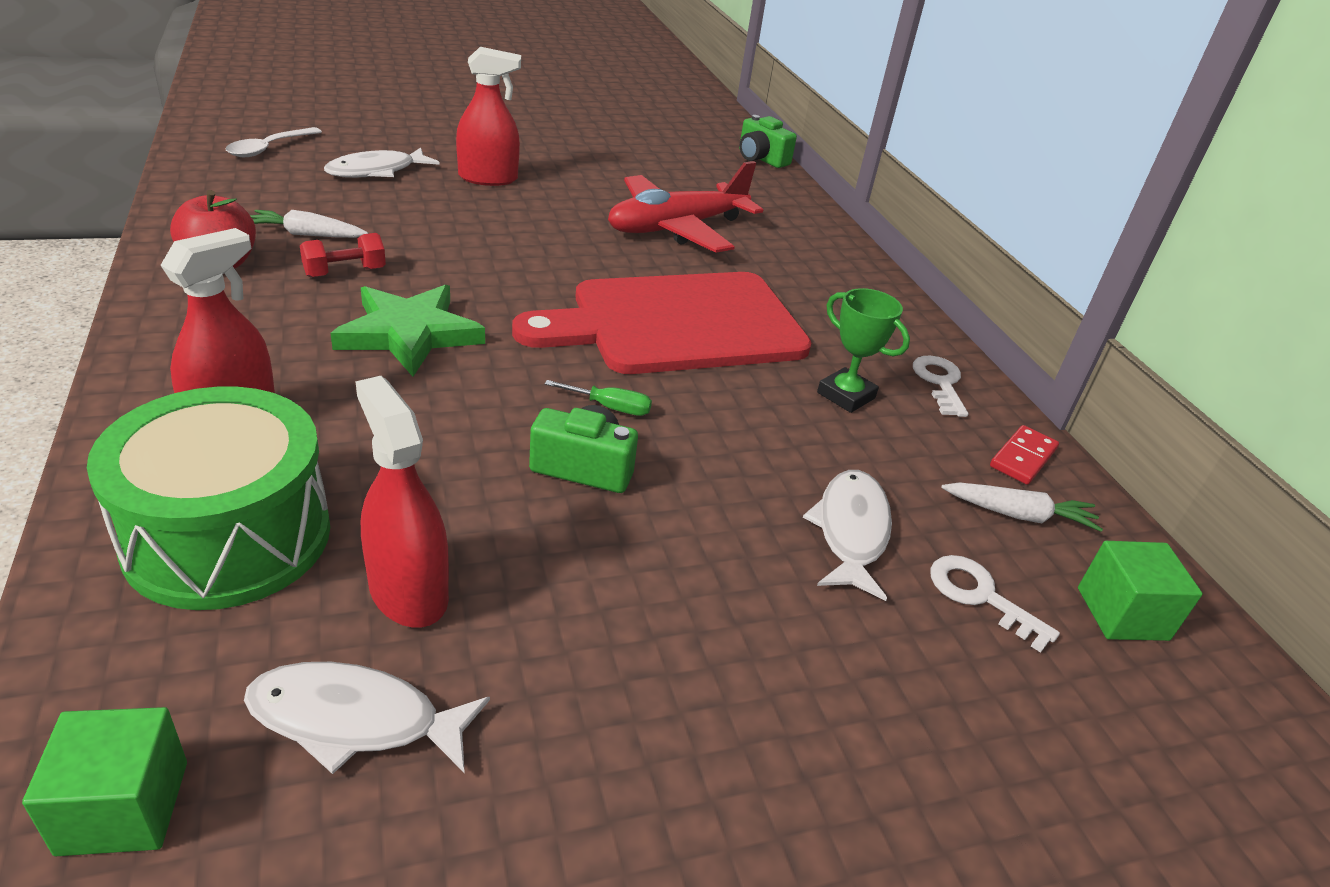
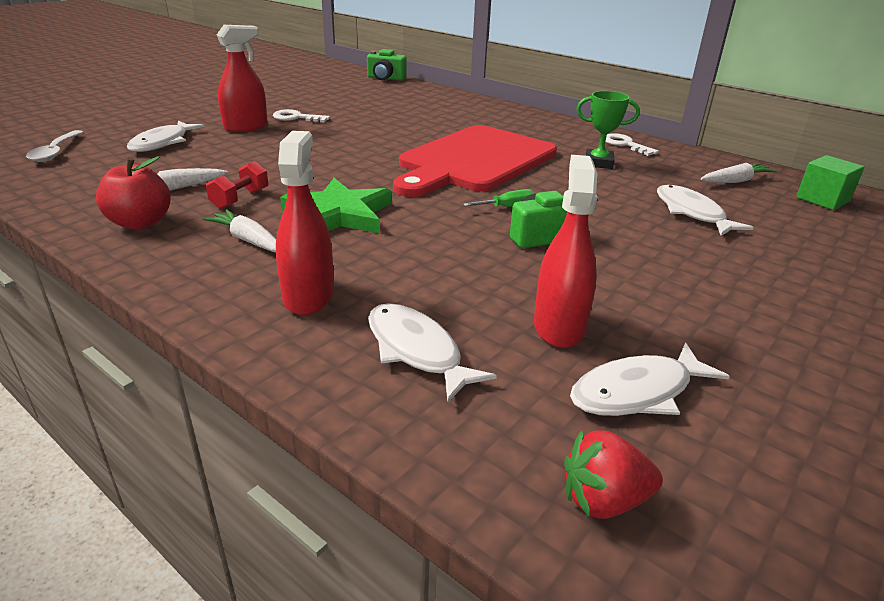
camera: 30 degrees left, 5 degrees down
green cube [22,707,187,856] -> red strawberry [564,430,663,519]
green drum [87,387,330,610] -> white fish [368,303,497,402]
red spray bottle [355,376,449,628] -> red spray bottle turned 75 degrees clockwise [534,155,598,348]
red plane [608,161,763,253] -> none
white key [930,555,1060,653] -> white key moved to [273,109,330,122]
red domino [990,425,1059,485] -> none
none -> white carrot [203,210,276,253]

